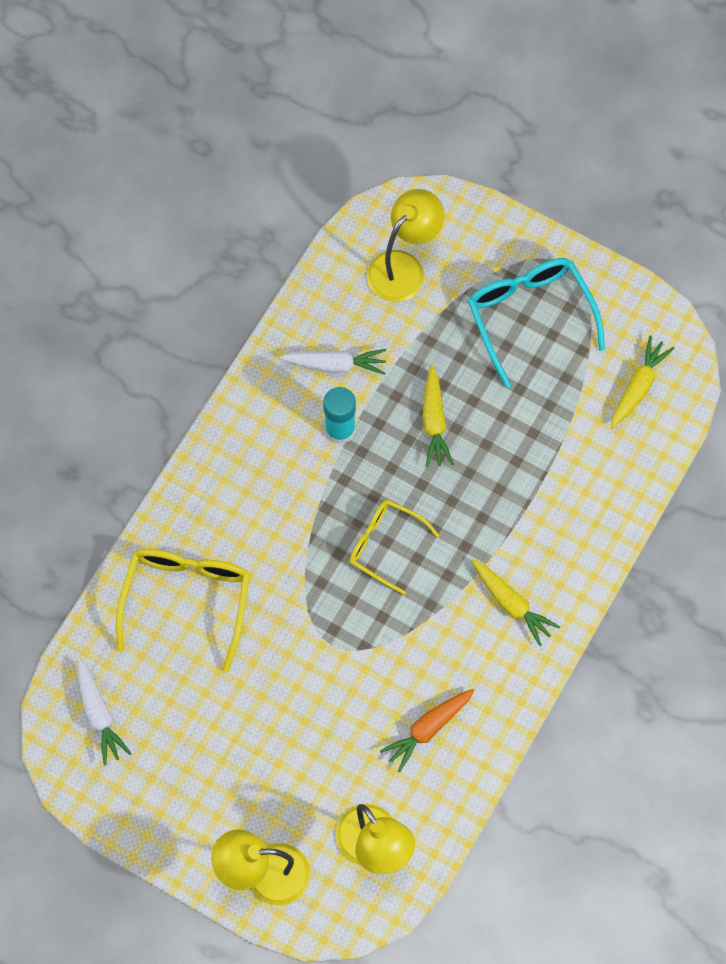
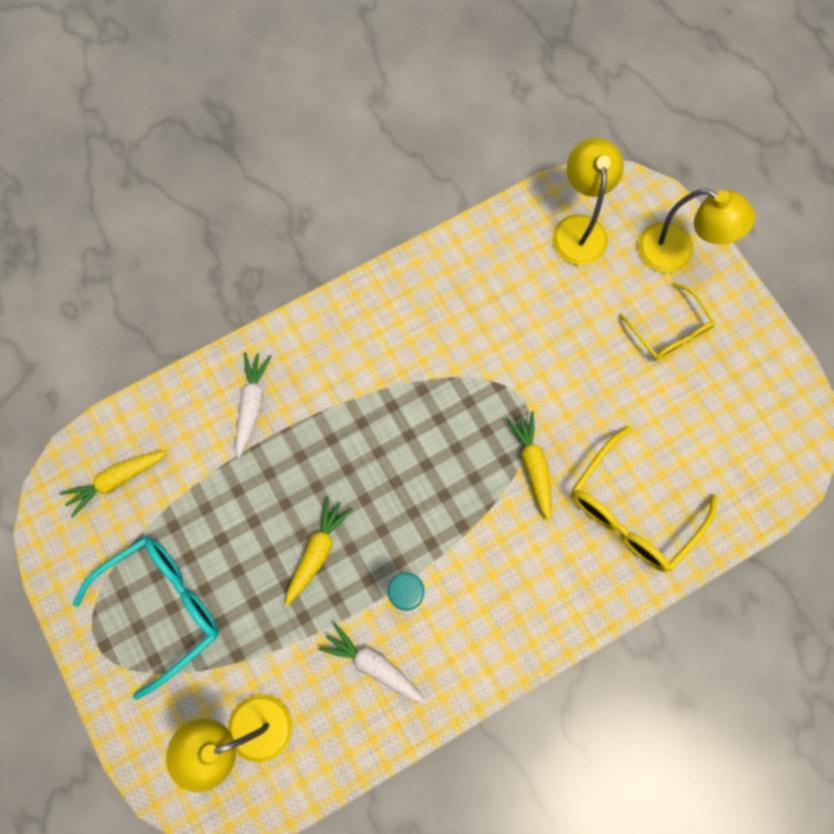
camera: 150 degrees left, 5 degrees up
white carrot [77,658,132,765] -> white carrot moved to [235,352,272,458]
yellow glasses [349,500,439,595] -> yellow glasses moved to [619,282,716,361]
orange carrot [380,689,475,772] -> none
turquoise glasses [468,258,605,388] -> turquoise glasses turned 135 degrees counterclockwise [73,536,219,700]
yellow carrot [472,559,560,646] -> yellow carrot moved to [506,411,552,521]

